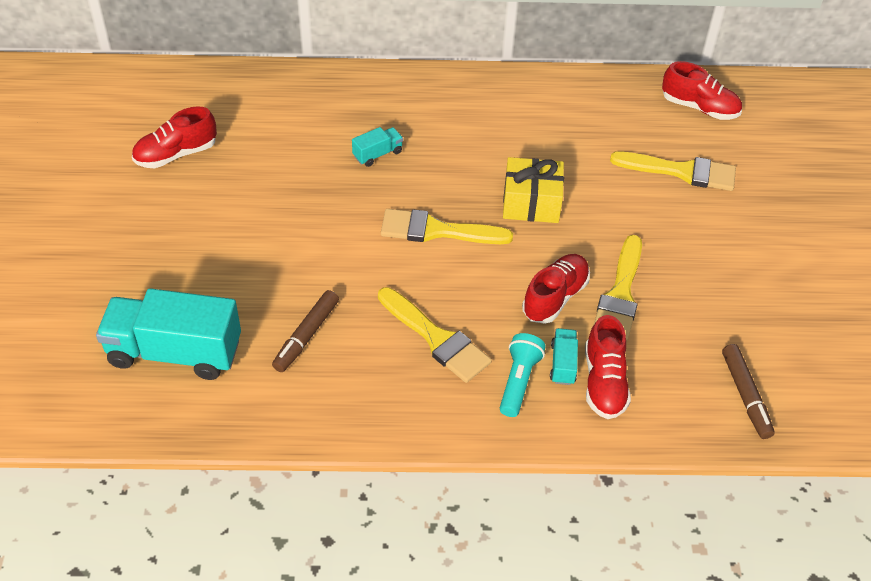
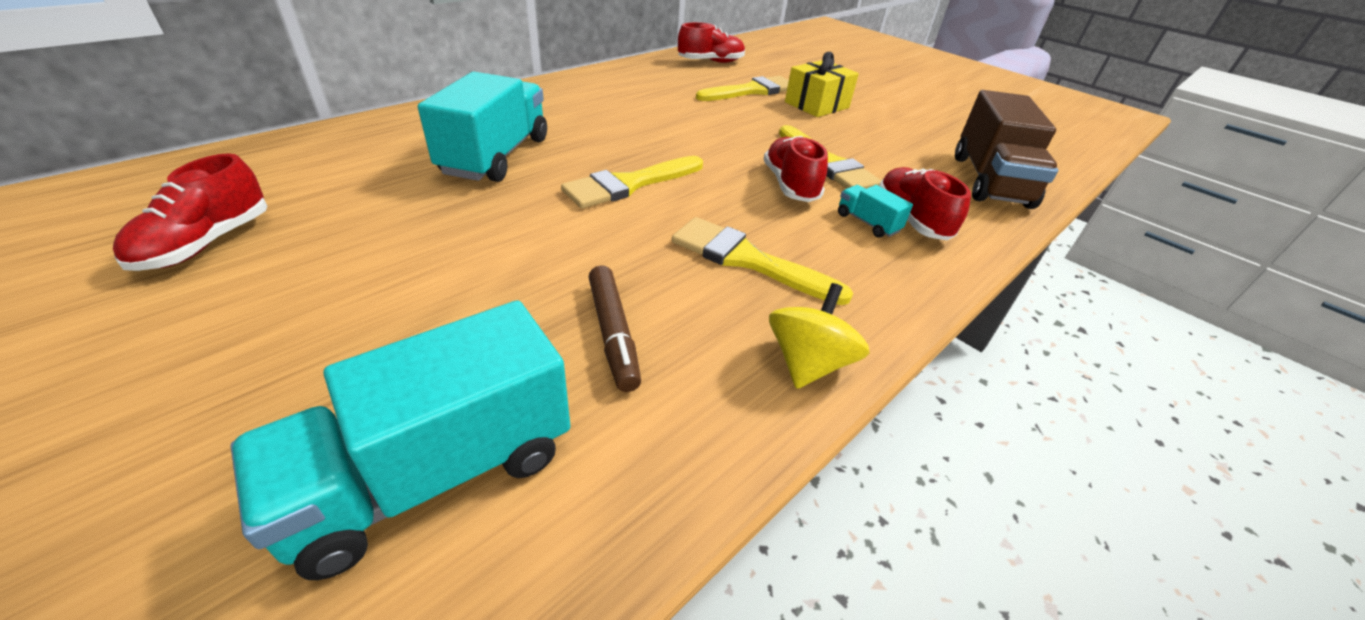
camera: 45 degrees left, 10 degrees down
turquoise truck [352,127,403,167] -> turquoise truck [418,72,547,182], size x2.27
yellow brush [378,287,492,383] -> yellow brush turned 150 degrees counterclockwise [672,217,853,305]
turquoise flashlight [500,333,546,417] -> none
yellow gift [503,157,564,223] -> yellow gift moved to [785,52,859,117]
red shoe [585,315,631,419] -> red shoe turned 150 degrees counterclockwise [879,167,971,241]
brown marker [722,344,775,439] -> brown truck [955,90,1058,209]
none -> yellow spinning top [769,283,870,389]

